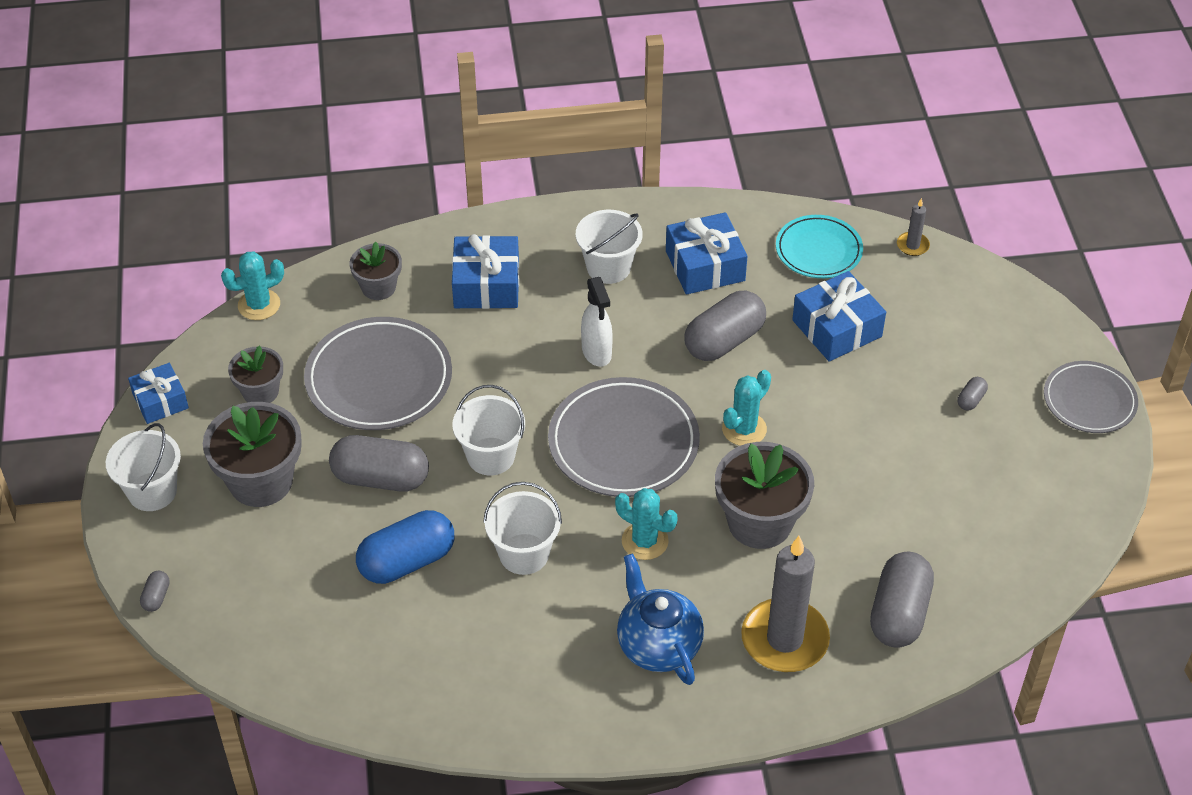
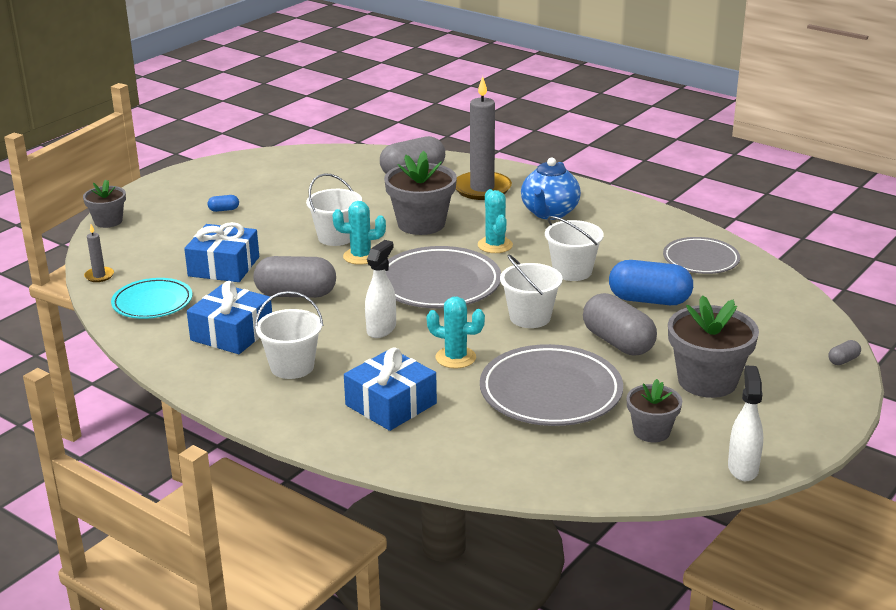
camera: 135 degrees left, 20 degrees down
white bucket [106,423,181,511] -> white bucket moved to [306,173,362,246]
blue gift [128,363,189,424] -> white spray bottle [728,366,763,481]
turquoise cactus [221,251,284,320] -> turquoise cactus moved to [427,297,485,369]
grey flower pot [350,241,402,300] -> grey flower pot moved to [83,180,126,228]
grey capsule [958,377,988,411] -> blue capsule [207,195,239,212]
grey plate [1044,361,1138,433] -> grey plate moved to [663,237,740,274]

